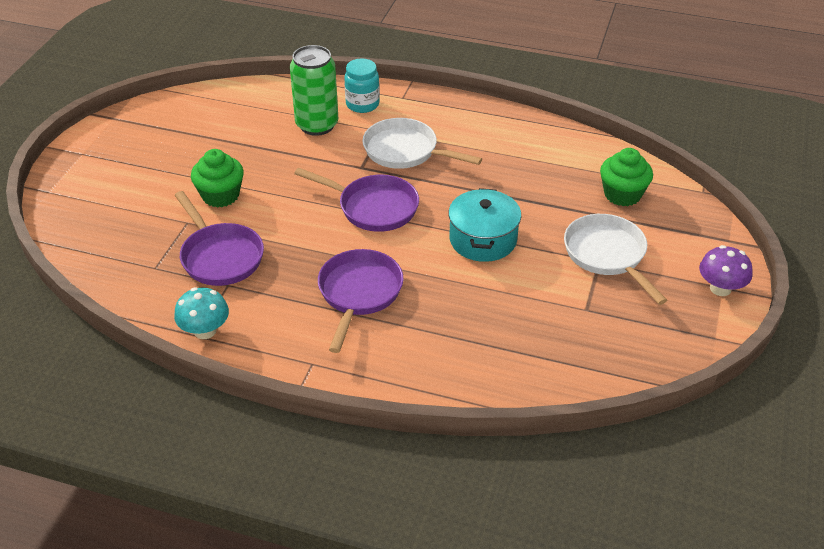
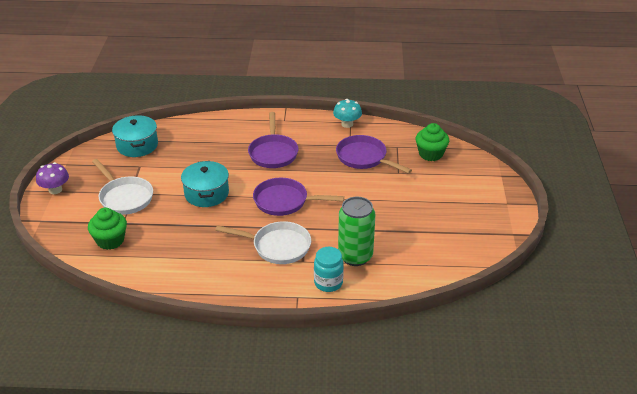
camera: 165 degrees right, 5 degrees down
green cupcake [191,149,244,208] -> green cupcake moved to [416,123,449,161]
none -> turquoise pot [112,115,158,157]

